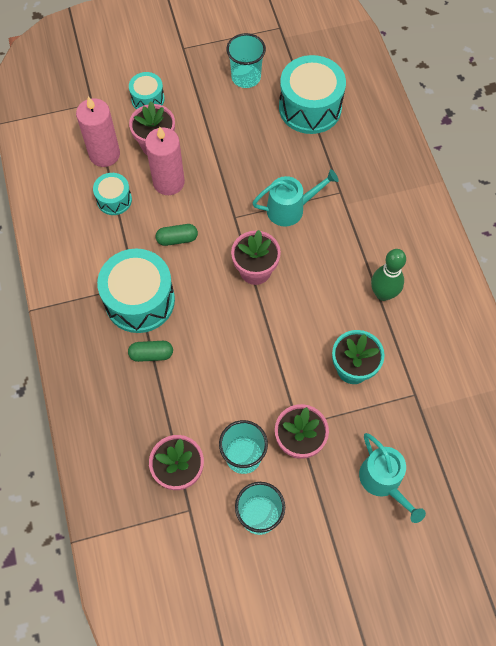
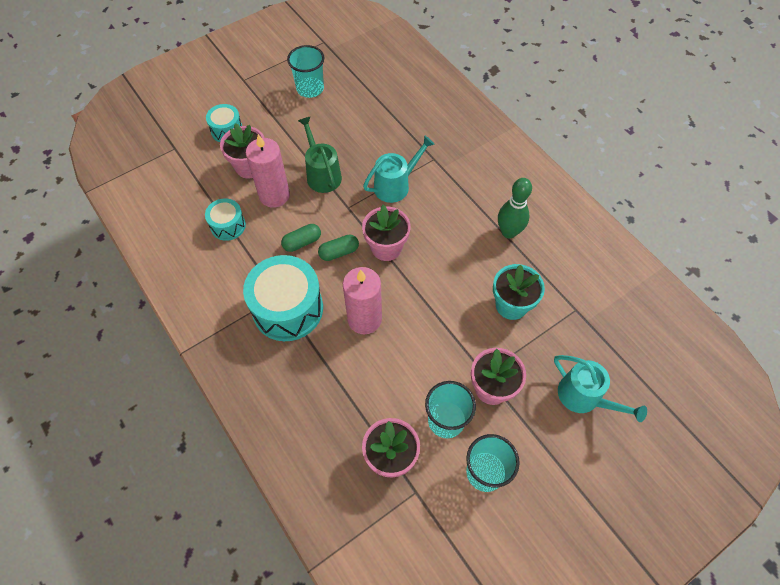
camera: 20 degrees left, 5 degrees down
pink candle [76,96,120,167] -> pink candle moved to [343,267,382,334]
green capsule [128,341,173,362] -> green capsule moved to [318,234,359,261]
turquoise drum [279,55,346,134] -> none
none -> green watering can [298,116,342,193]

